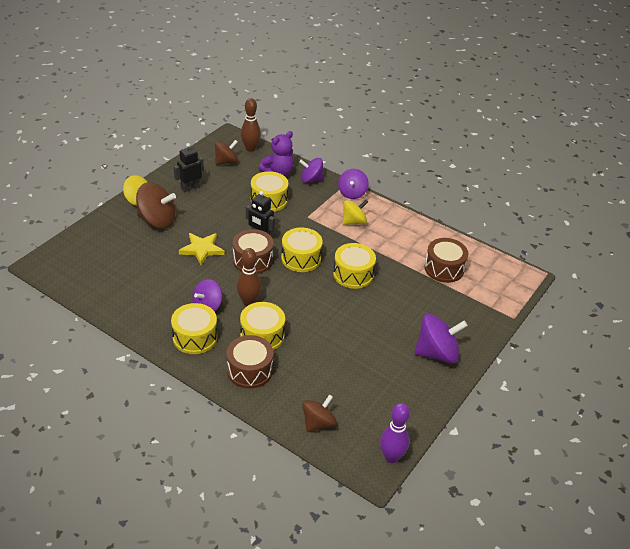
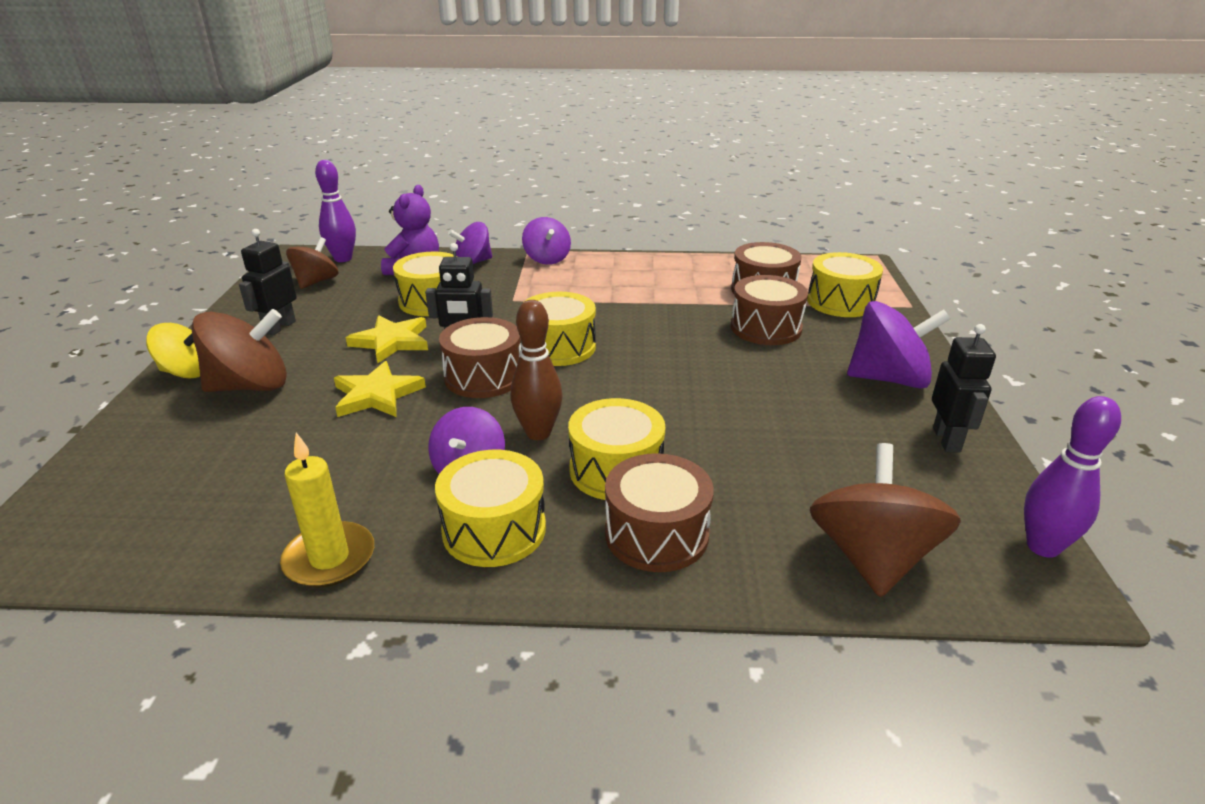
camera: 30 degrees left, 10 degrees down
brown bowling pin [241,98,261,152] -> purple bowling pin [315,160,356,262]
brown spinning top [302,394,337,432] -> brown spinning top [810,443,961,597], size x1.53
yellow drum [333,243,376,289] -> yellow drum moved to [807,252,883,317]
yellow spinning top [342,200,368,225] -> none
purple spinning top [414,314,468,364] -> purple spinning top turned 45 degrees clockwise [847,301,950,389]
none -> yellow candle [280,433,374,587]
none -> yellow star [346,315,428,363]
none -> brown drum [731,275,808,345]
none -> black robot [932,324,996,453]

